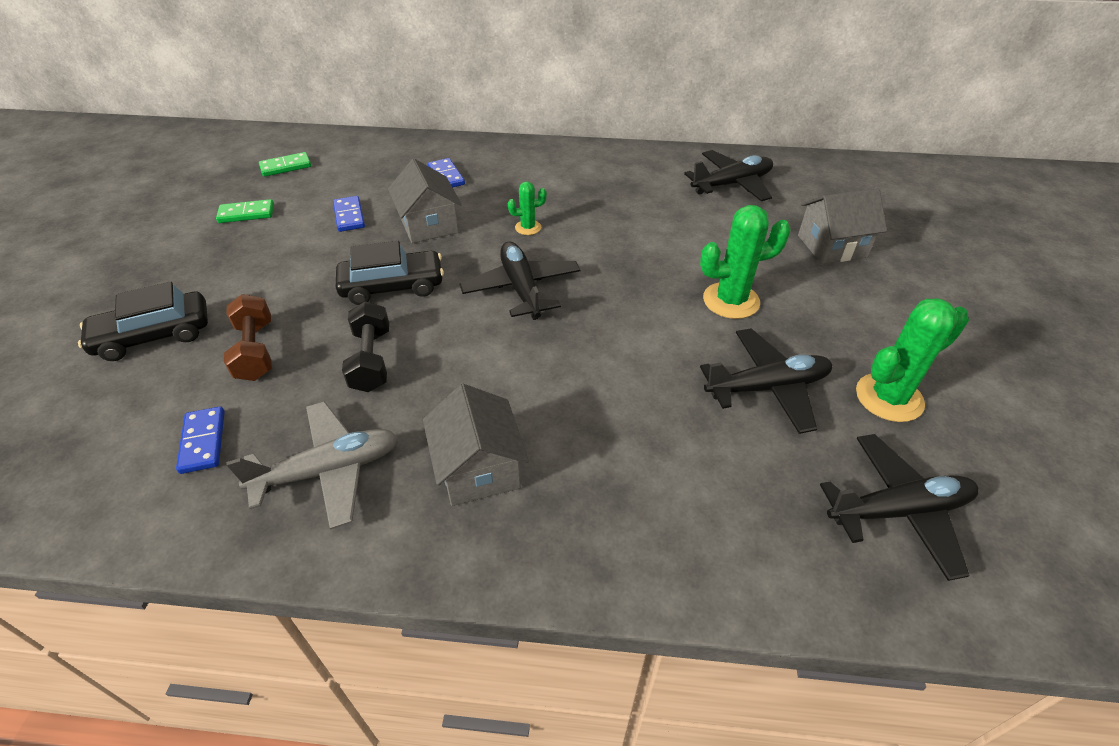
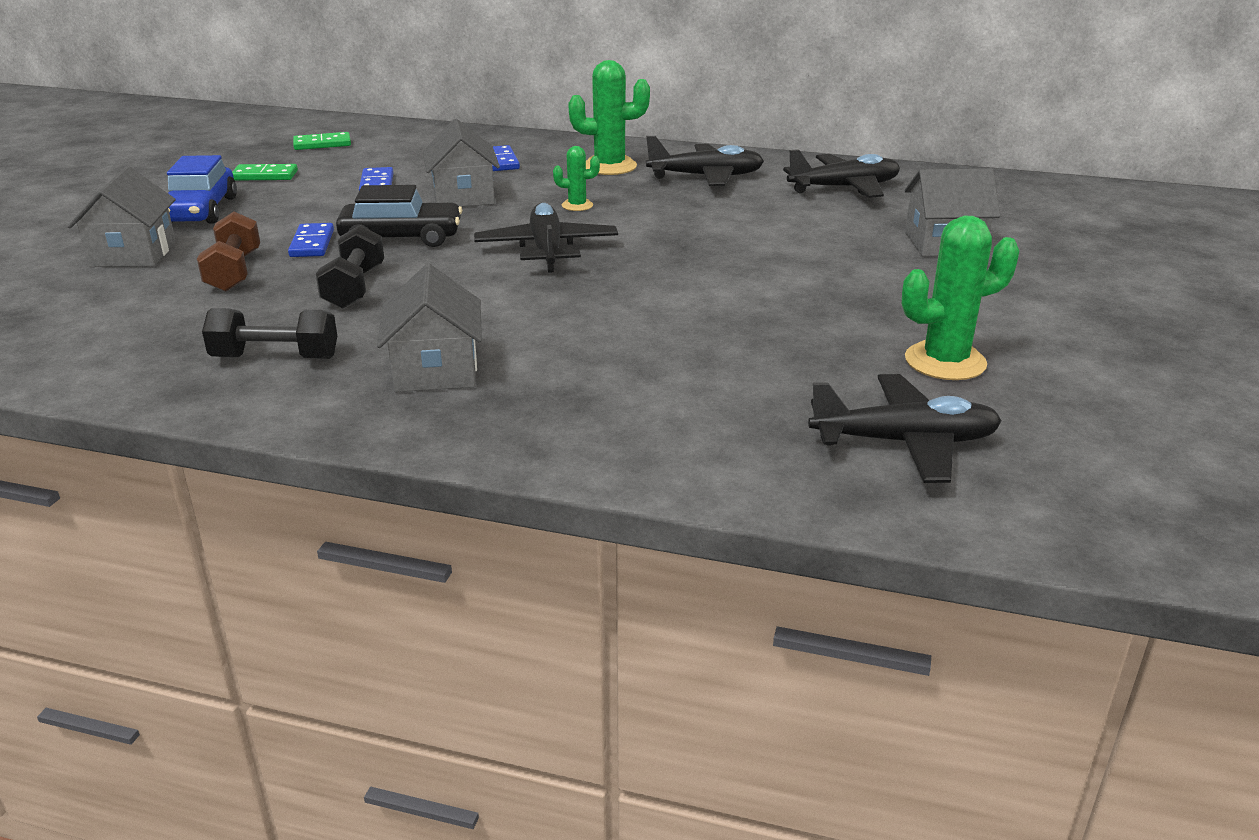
camera: 10 degrees right, 15 degrees down
black car [78,281,208,361] -> grey house [67,166,176,267]
blue domino [176,406,225,474] -> blue domino moved to [288,223,334,257]
grey plane [226,402,398,530] -> black dumbbell [202,308,337,359]
green cactus [700,205,791,319] -> green cactus moved to [568,60,650,175]
black plane [700,328,832,434] -> black plane moved to [646,136,764,186]
none -> blue car [167,155,237,224]

